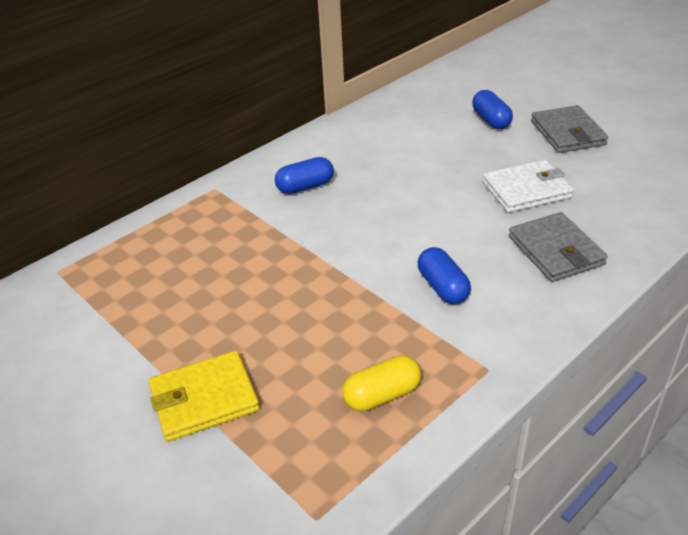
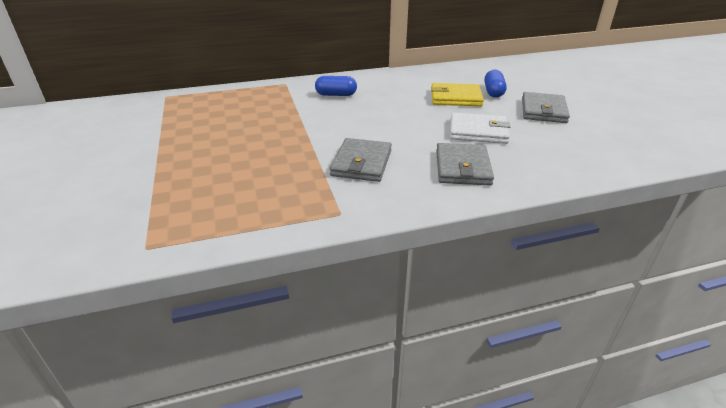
camera: 25 degrees right, 5 degrees down
yellow wallet [149,351,260,442] -> yellow wallet moved to [431,83,484,106]
yellow capsule [342,355,421,411] -> none
blue capsule [418,247,471,304] -> grey wallet [330,138,392,182]

